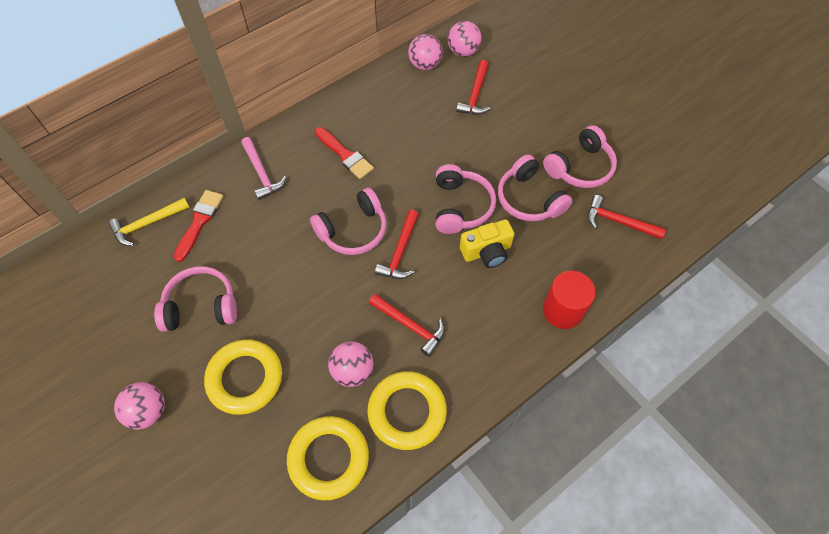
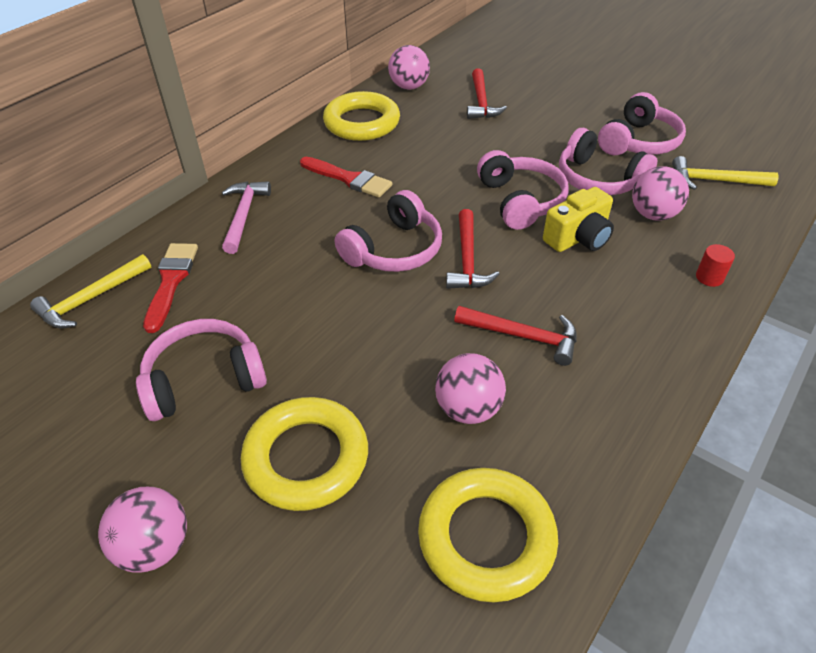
camera: 15 degrees left, 15 degrees down
pink hammer [241,137,287,200] -> pink hammer turned 135 degrees counterclockwise [222,181,271,254]
yellow ring [367,371,447,450] -> yellow ring moved to [323,91,400,141]
pink ball [448,21,481,57] -> pink ball moved to [632,166,689,221]
red cylinder [543,271,596,329] -> red cylinder [696,244,735,287], size x0.48
red hammer [588,195,666,239] -> yellow hammer [672,156,779,190]

